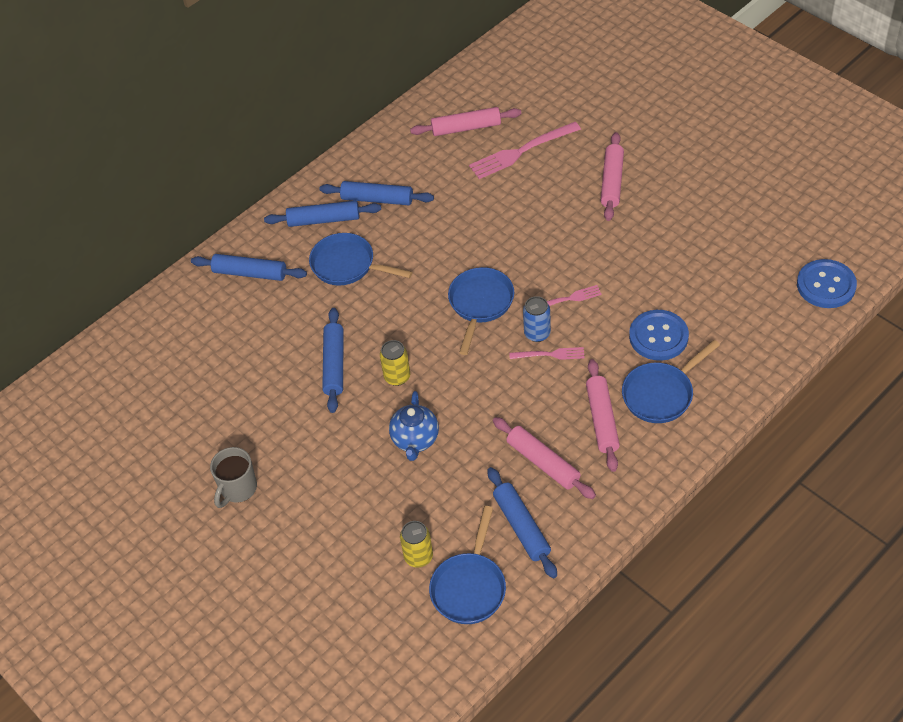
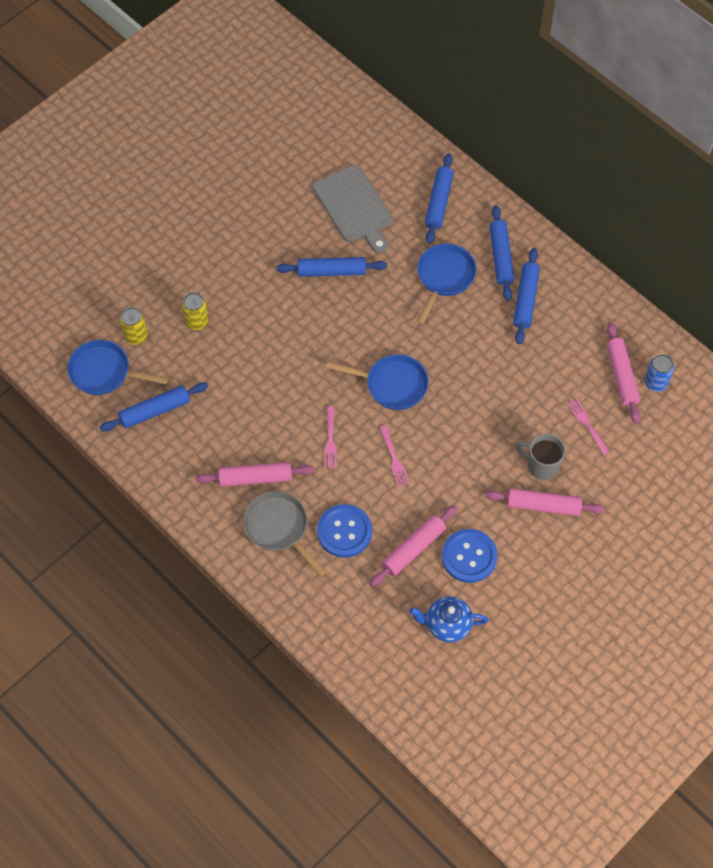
camera: 85 degrees right, 10 degrees up
grey mug [210,447,257,508] -> grey mug moved to [515,433,566,480]
yellow can [380,340,410,386] -> yellow can moved to [182,292,209,330]
blue teapot [389,391,439,461] -> blue teapot moved to [409,596,488,642]
pink fork [469,122,581,179] -> pink fork [567,398,610,455], size x0.56
pink rolling pin [493,417,596,499] -> pink rolling pin moved to [370,505,458,587]
blue can [523,296,551,342] -> blue can moved to [645,354,674,392]
blue pan [622,340,720,423] -> grey pan [243,491,327,577]
blue button [797,259,857,308] -> blue button moved to [442,529,498,583]
none -> grey cutting board [312,165,393,253]

